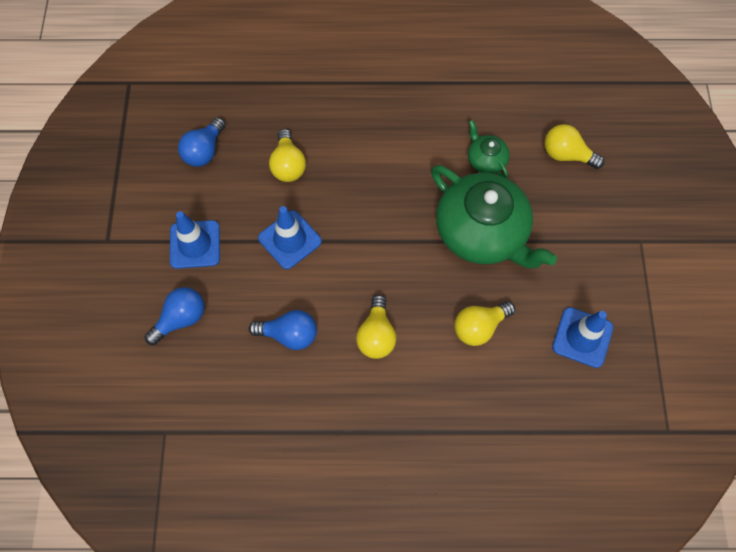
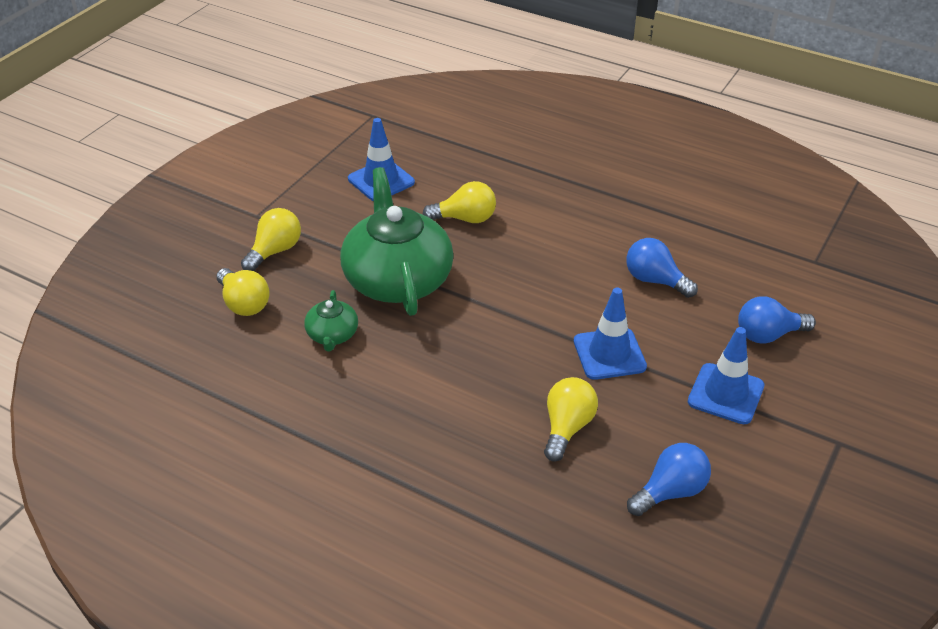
camera: 150 degrees left, 25 degrees down
yellow light bulb [356,295,396,359] -> yellow light bulb moved to [241,208,301,271]

